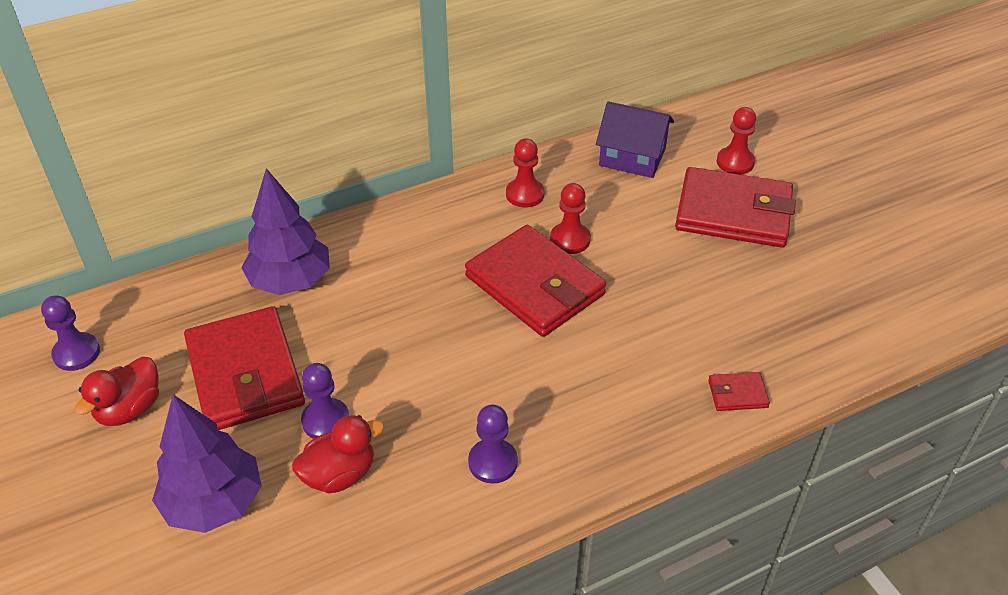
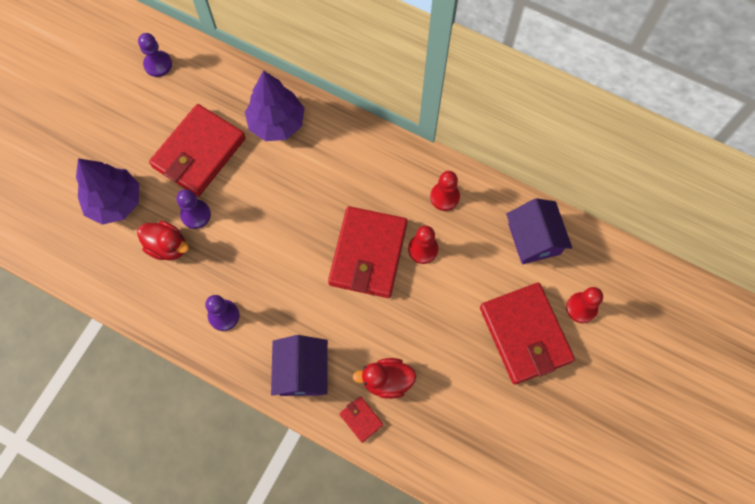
camera: 55 degrees right, 25 degrees up
red duck [74,357,159,426] -> red duck moved to [353,358,416,399]
none -> purple house [271,335,328,396]

